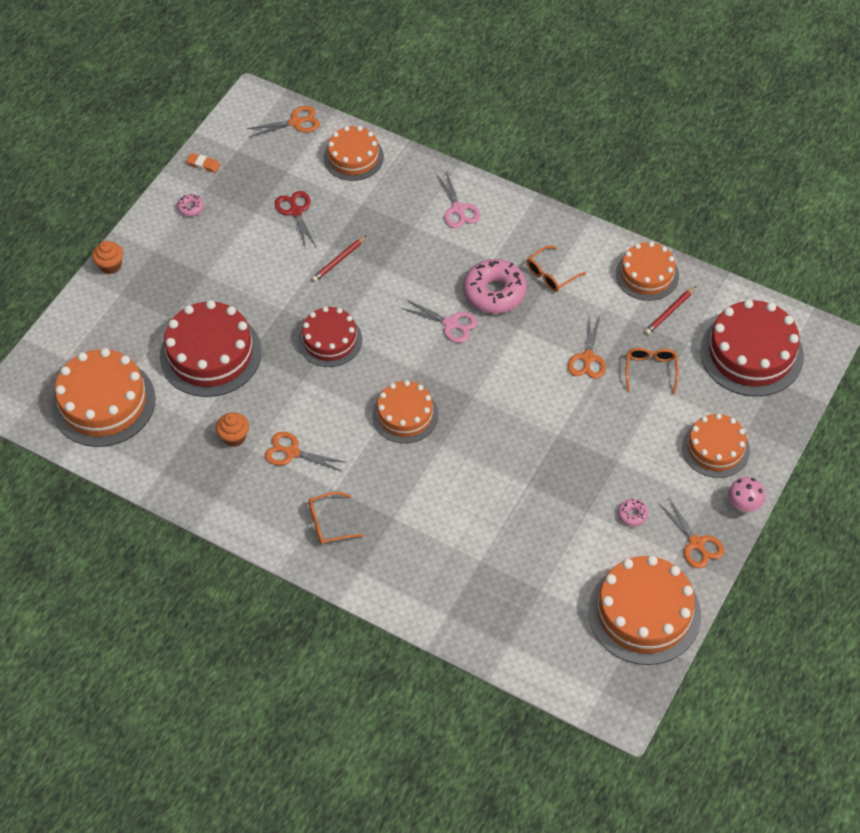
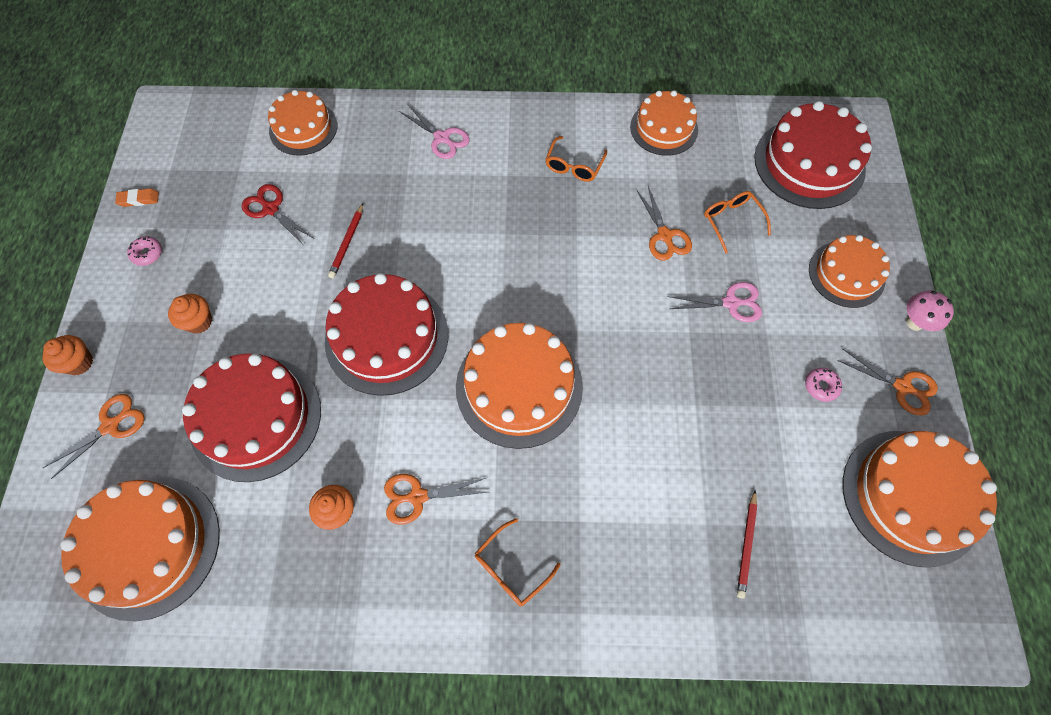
camera: 30 degrees left, 10 degrees up
orange scissors [247,106,320,137] -> orange scissors moved to [43,394,145,479]
red cake [298,306,362,367] -> red cake [325,273,448,396], size x1.57
orange cake [372,380,439,443] -> orange cake [456,323,583,449], size x1.57
pink scissors [401,299,477,343] -> pink scissors moved to [668,282,762,322]
pink donut [463,259,527,314] -> none
red pencil [645,286,696,335] -> red pencil moved to [737,490,757,599]
none -> orange cupcake [168,294,212,334]

